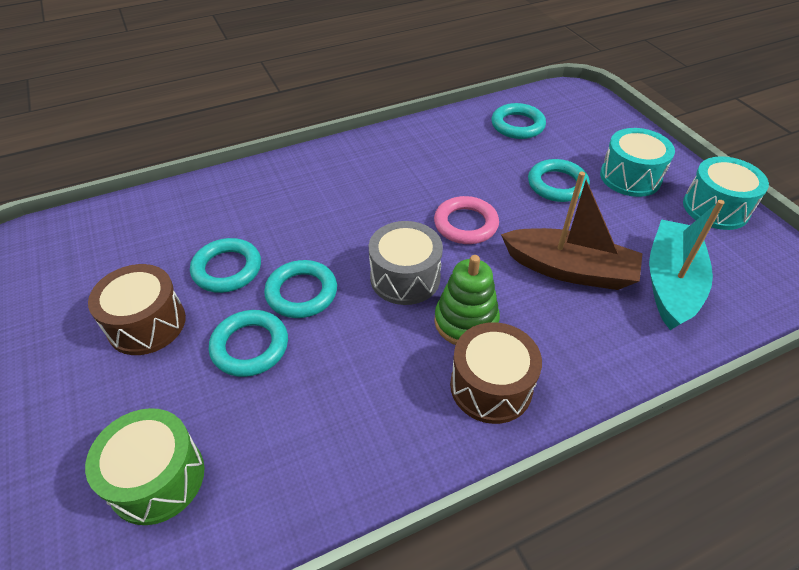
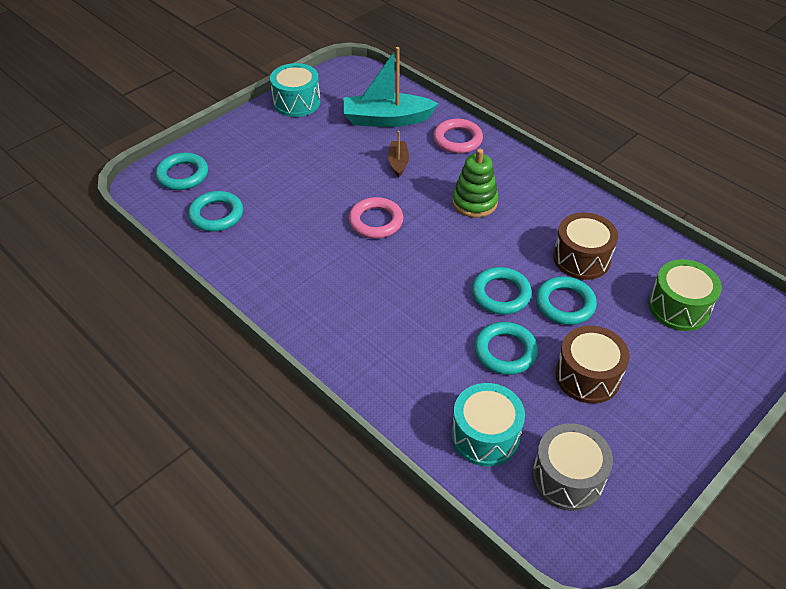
camera: 110 degrees left, 0 degrees up
grey drum [369,221,443,305] -> grey drum moved to [532,423,613,511]
brown drum [450,322,542,424] -> brown drum moved to [553,212,618,280]
brown boat [501,172,642,290] -> brown boat [388,131,409,177], size x0.50
turquoise ring [528,159,590,202] -> turquoise ring moved to [155,153,208,190]
turquoise drum [600,128,675,197] -> turquoise drum moved to [451,383,525,466]
none -> pink ring [433,119,483,154]

